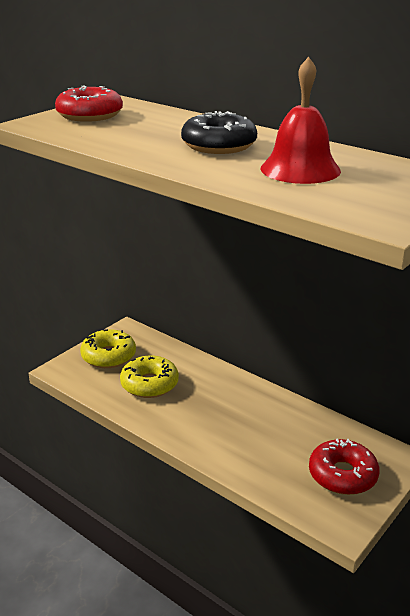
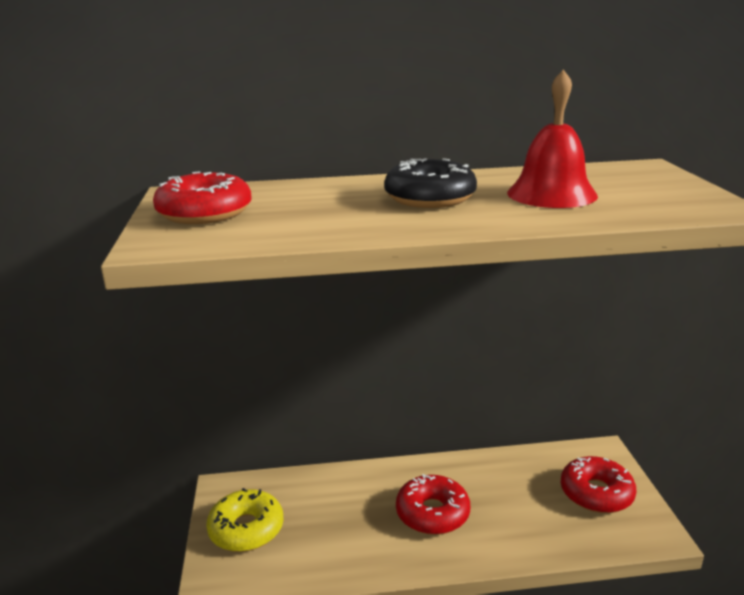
camera: 45 degrees left, 5 degrees down
yellow donut [120,355,179,398] -> none
none -> red donut [396,474,470,535]

